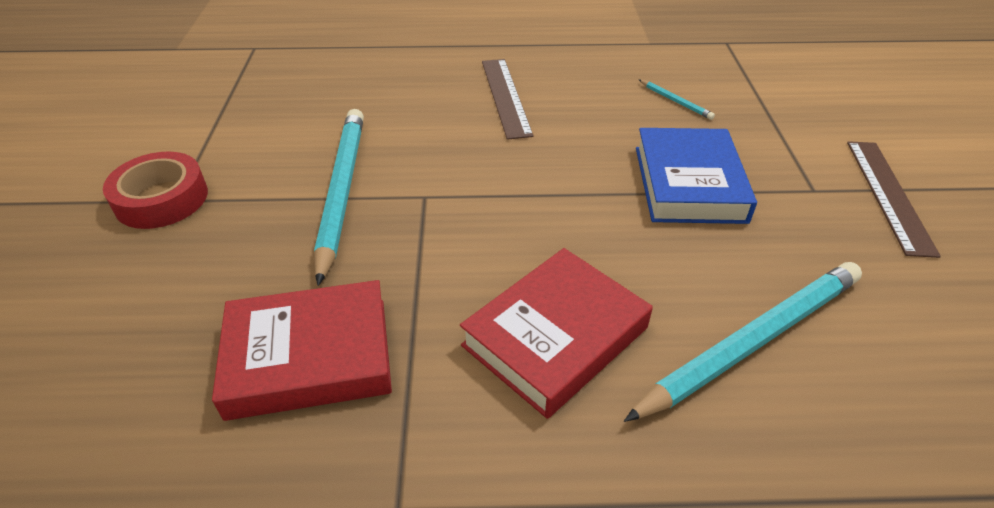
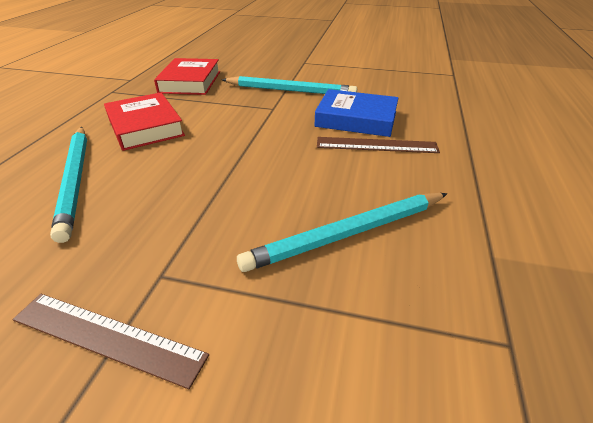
camera: 105 degrees right, 5 degrees down
red tape [103,152,208,229] -> none
blue book [636,128,757,224] -> blue book moved to [315,89,399,137]
turquoise pencil [639,80,715,120] -> turquoise pencil [237,193,448,272], size x2.38

